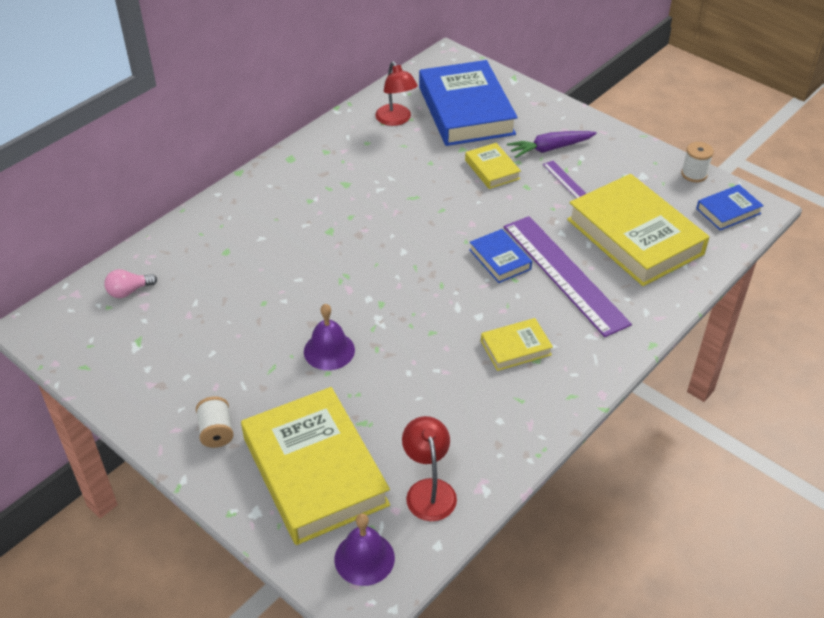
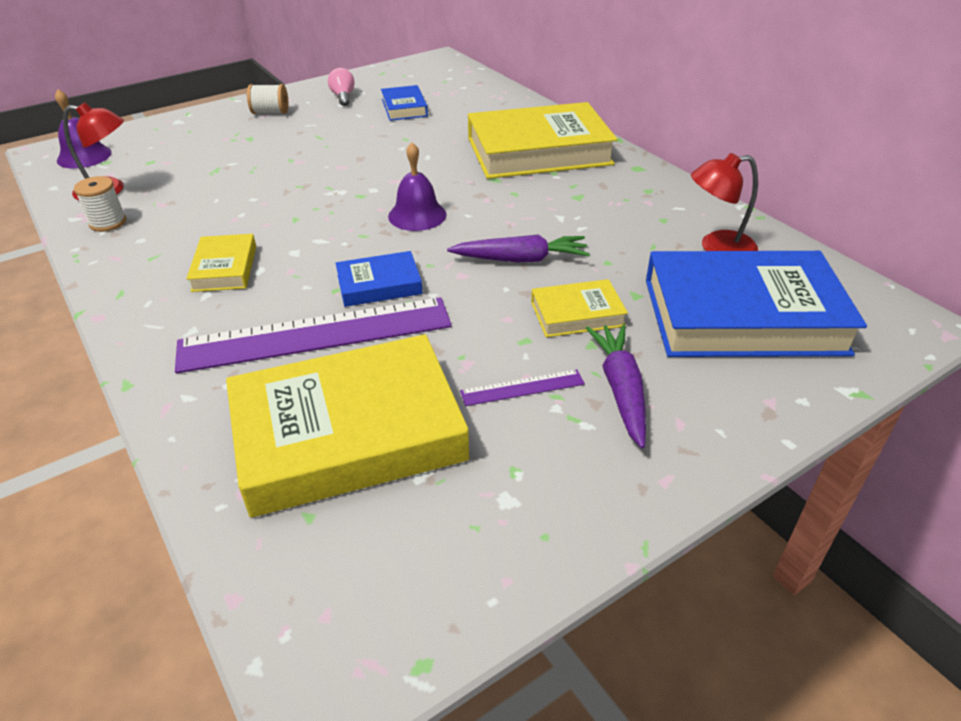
camera: 105 degrees right, 5 degrees down
pink light bulb [104,269,157,298] -> pink light bulb moved to [328,68,355,106]
yellow book [241,387,390,545] -> yellow book moved to [468,102,618,179]
purple bell [304,304,355,370] -> purple bell moved to [388,142,447,231]
white spool [681,142,714,182] -> white spool moved to [74,176,126,232]
blue book [696,185,764,230] -> blue book moved to [381,85,428,121]
none -> purple carrot [447,234,590,263]

